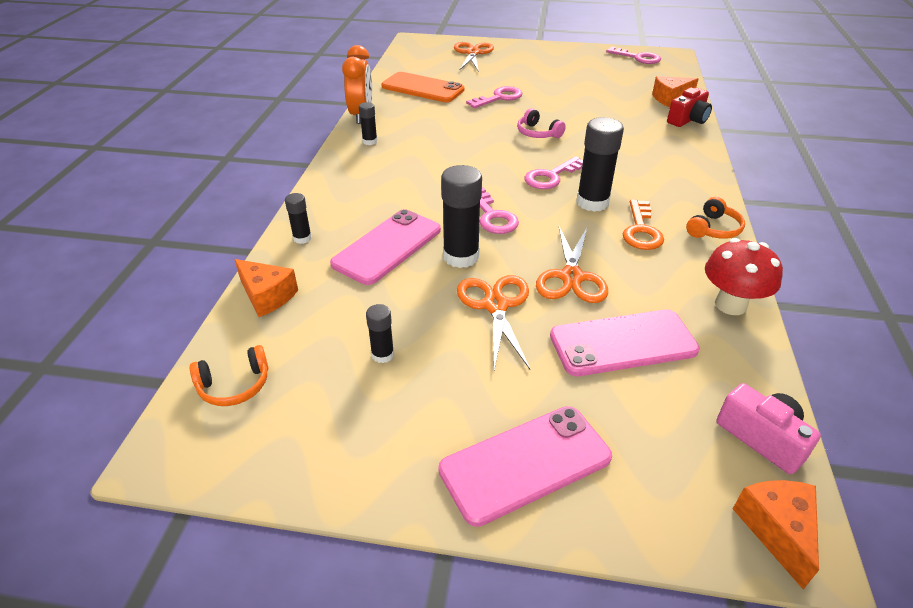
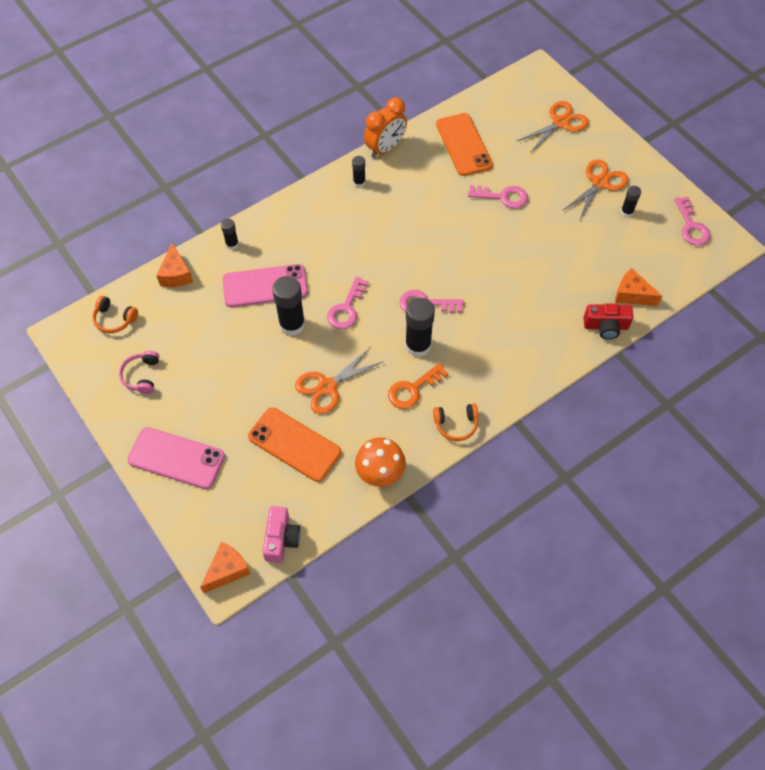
camera: 45 degrees right, 20 degrees up
black glue stick [366,304,394,363] -> black glue stick moved to [621,186,641,217]
orange scissors [457,275,530,370] -> orange scissors moved to [562,159,628,221]
pink headphones [517,108,566,138] -> pink headphones moved to [119,351,159,394]
pink phone [550,309,700,376] -> orange phone [248,407,341,482]
red mushroom [705,238,783,315] -> orange mushroom [355,437,406,487]

